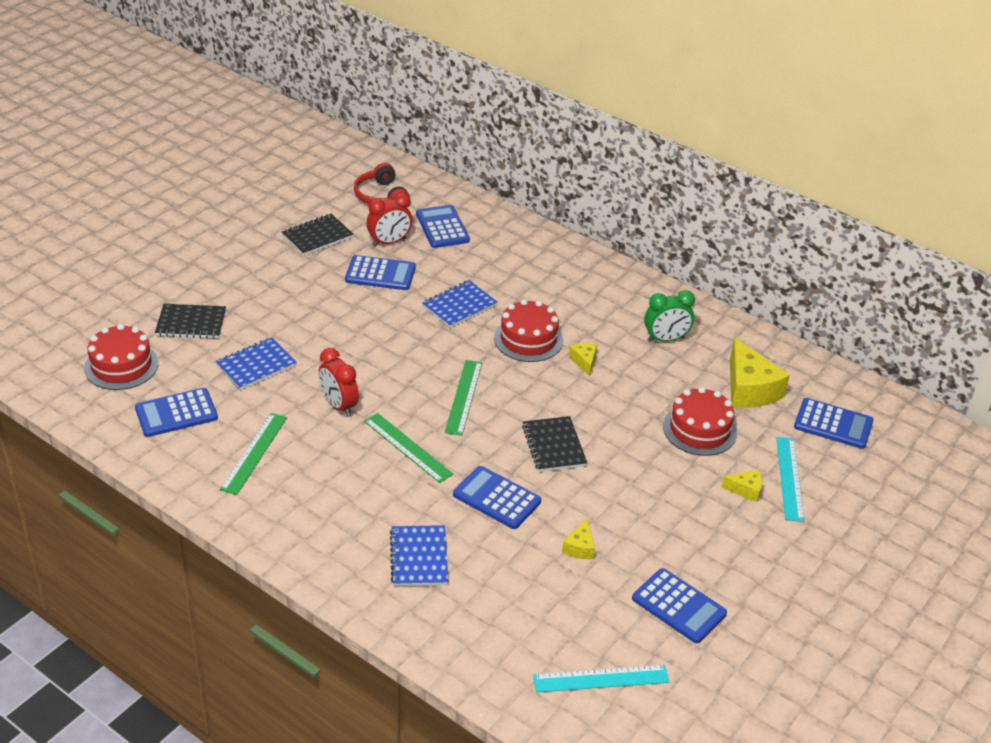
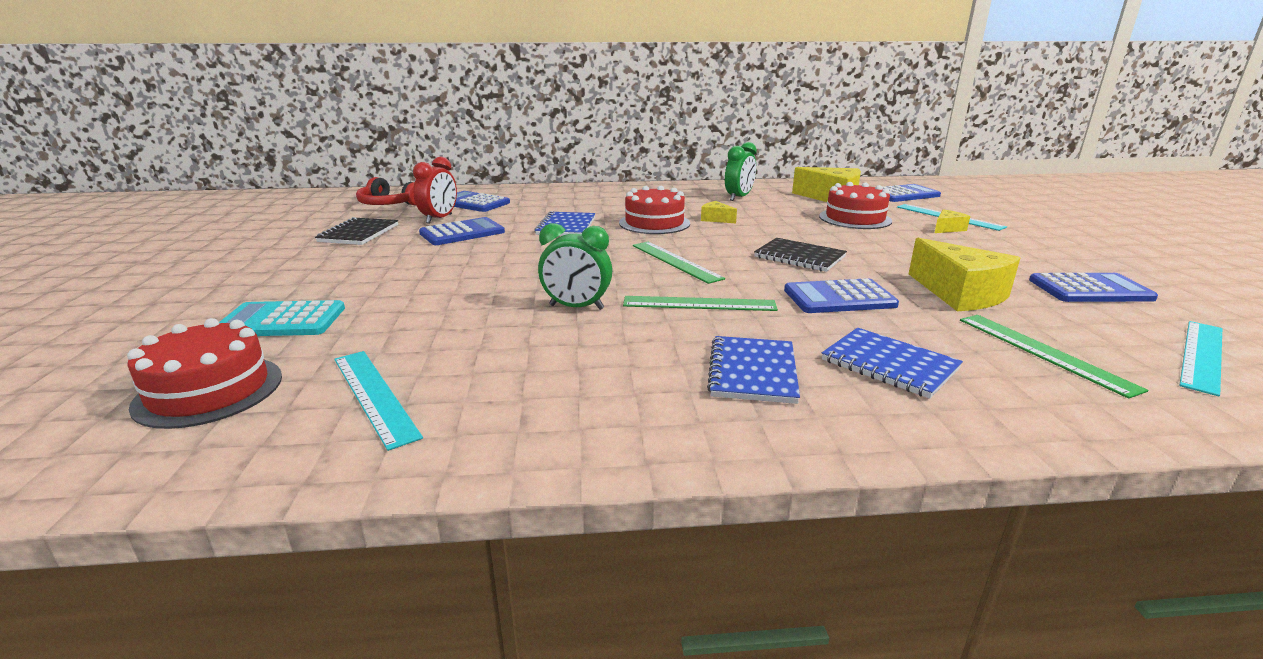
camera: 40 degrees left, 15 degrees down
blue calculator [135,388,218,437] -> turquoise ruler [334,351,423,451]
black notebook [155,304,226,339] -> turquoise calculator [219,300,345,336]
blue notebook [216,337,297,390] -> blue notebook moved to [707,336,800,404]
green ruler [220,413,287,495] -> green ruler moved to [960,315,1148,399]
red clock [319,348,359,417] -> green clock [538,223,612,310]
yellow cheese [562,518,595,559] -> yellow cheese [909,238,1020,311], size x2.04

